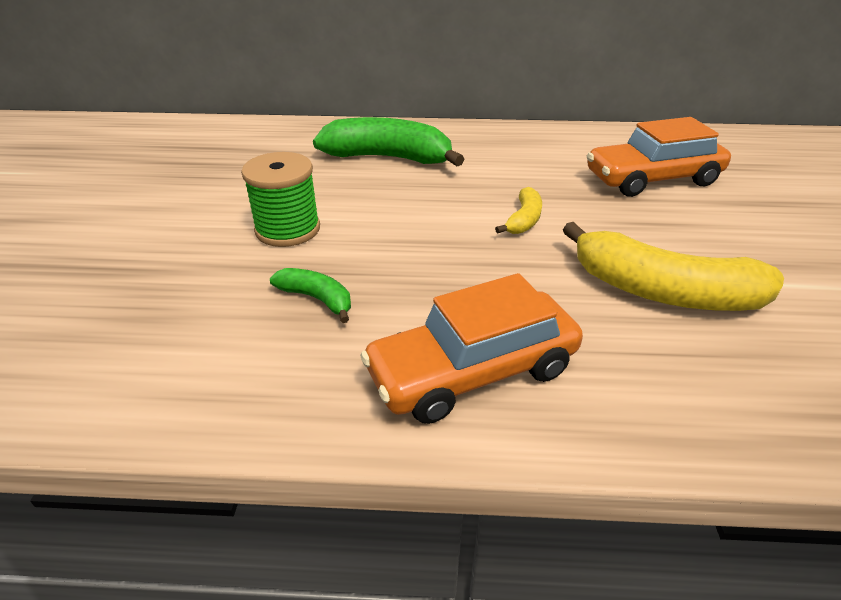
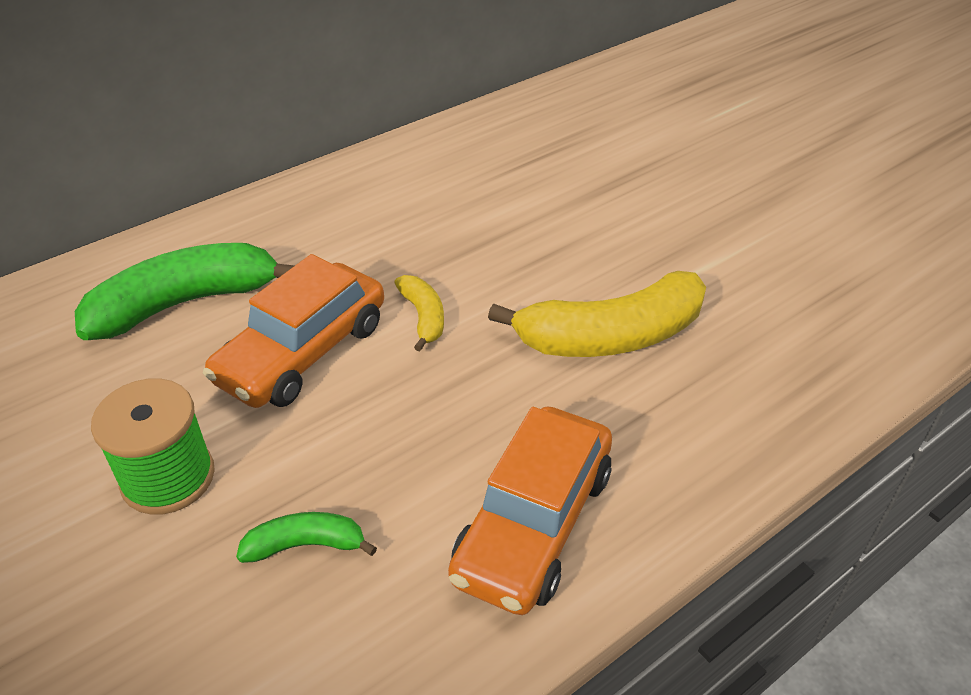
camera: 40 degrees left, 5 degrees up
orange car [587,117,731,197] -> orange car moved to [203,254,384,408]

